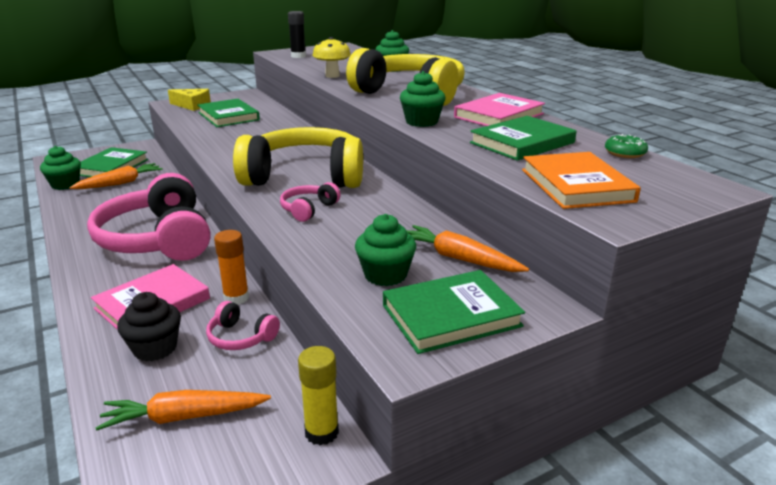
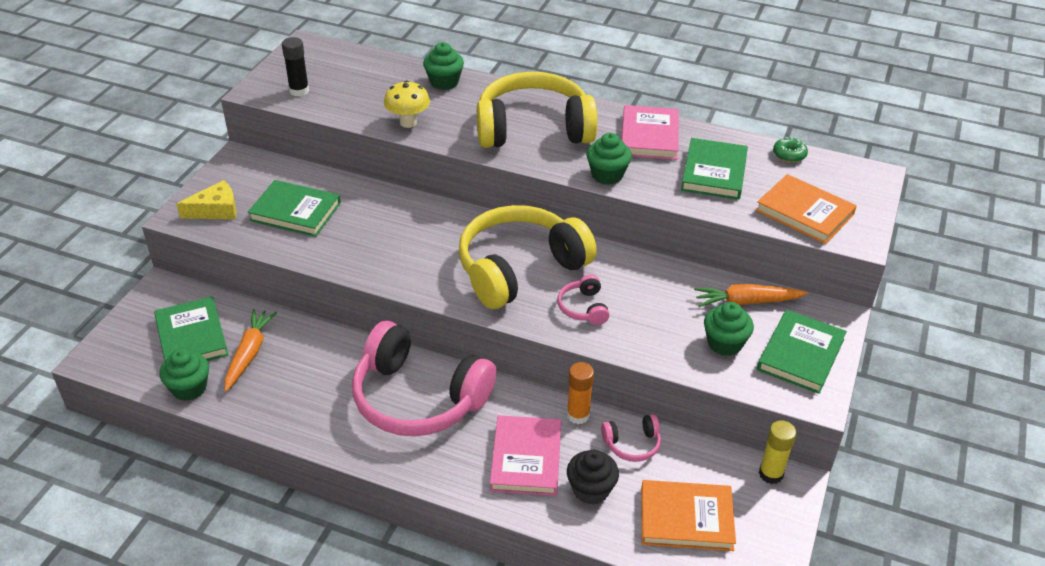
camera: 40 degrees left, 15 degrees up
orange carrot [96,390,271,431] -> orange book [641,480,736,551]

